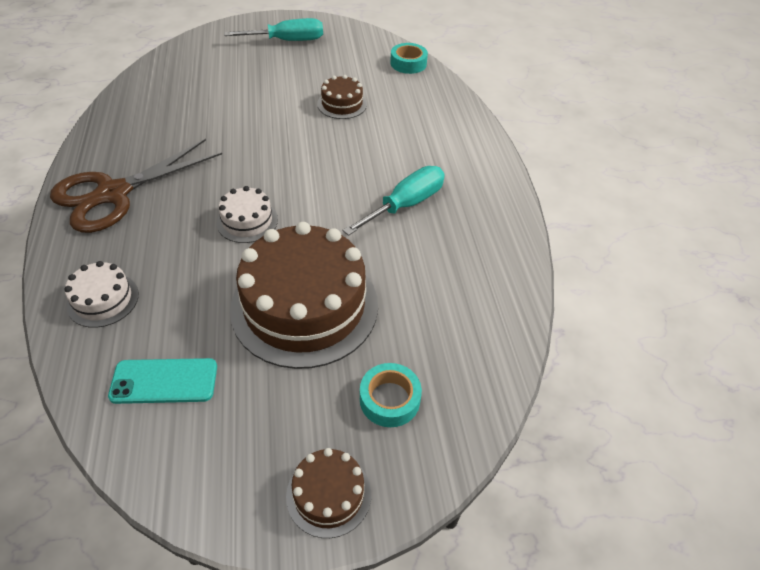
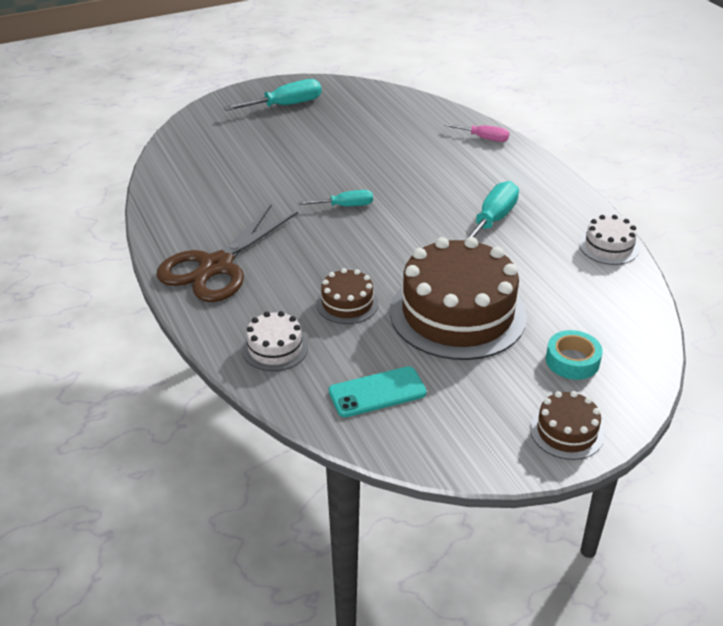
camera: 15 degrees left, 10 degrees down
white cake [216,186,278,243] -> white cake moved to [579,215,639,265]
brown cake [317,75,367,119] -> brown cake moved to [316,268,379,324]
turquoise tape [390,43,428,74] -> none
none -> turquoise screwdriver [298,190,373,206]
none -> pink screwdriver [443,123,509,142]

